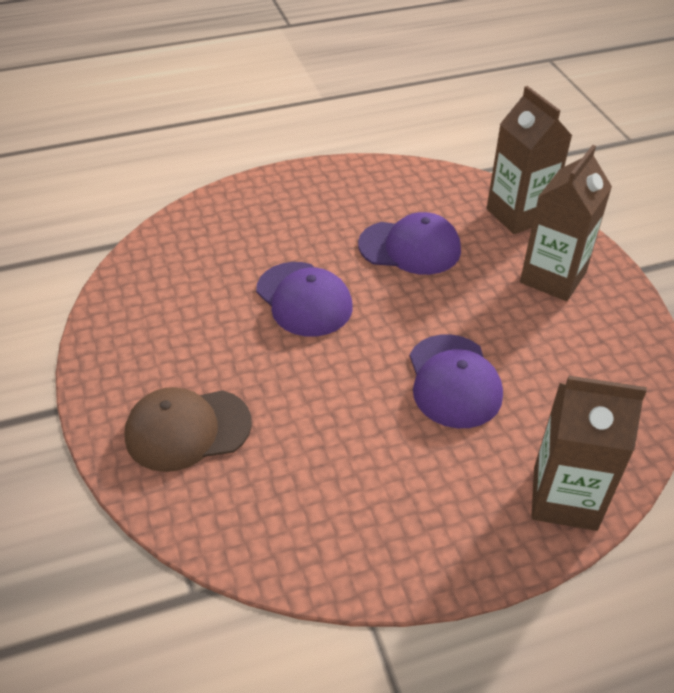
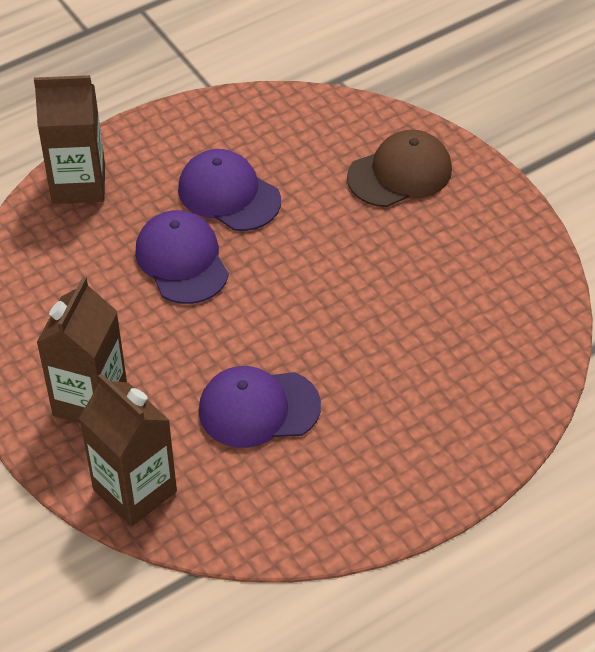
camera: 165 degrees right, 5 degrees up
purple cap [256,262,353,337] -> purple cap moved to [178,149,281,231]

